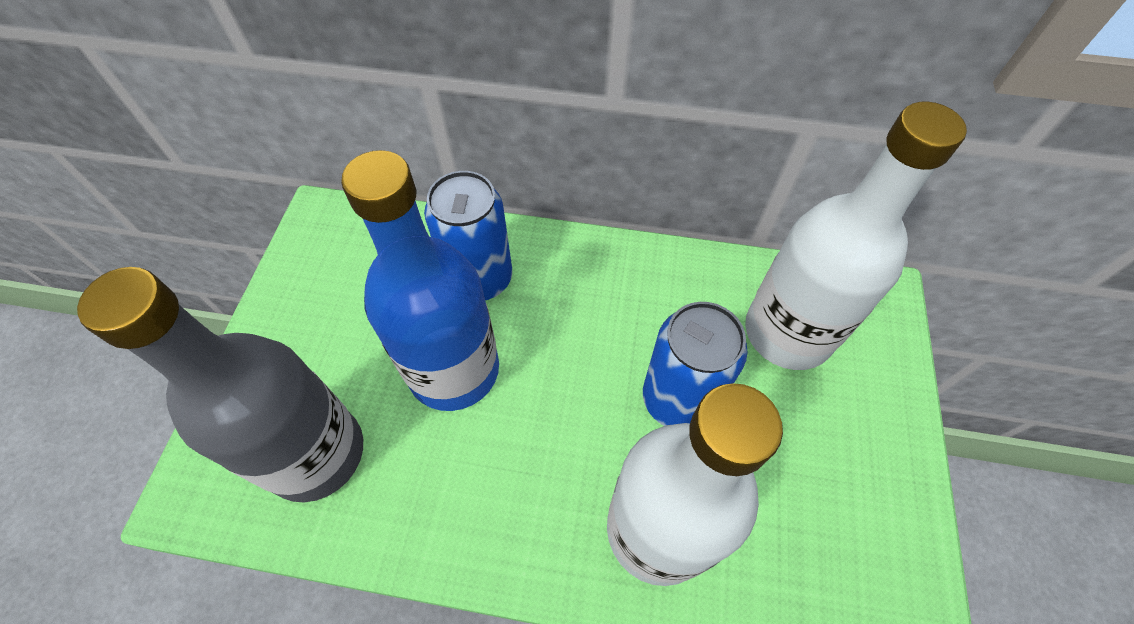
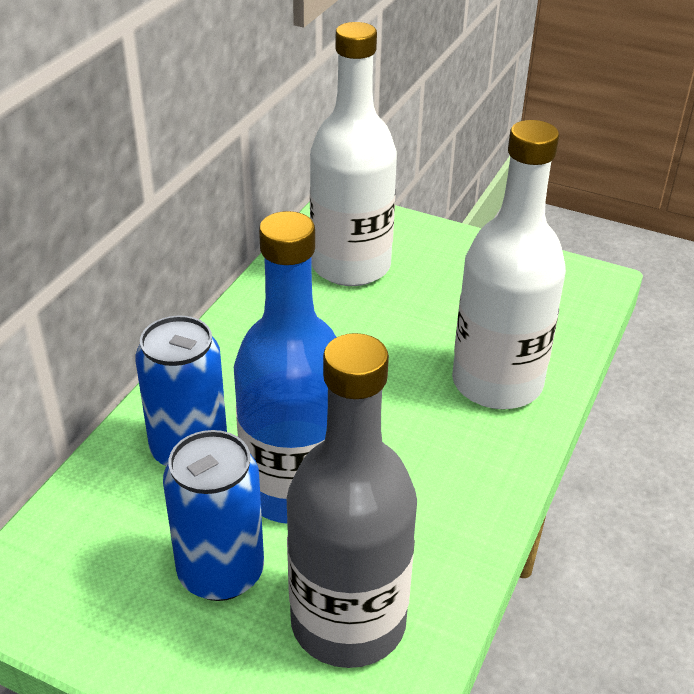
camera: 75 degrees left, 20 degrees down
blue can [643,302,748,426] -> blue can moved to [163,430,264,601]

